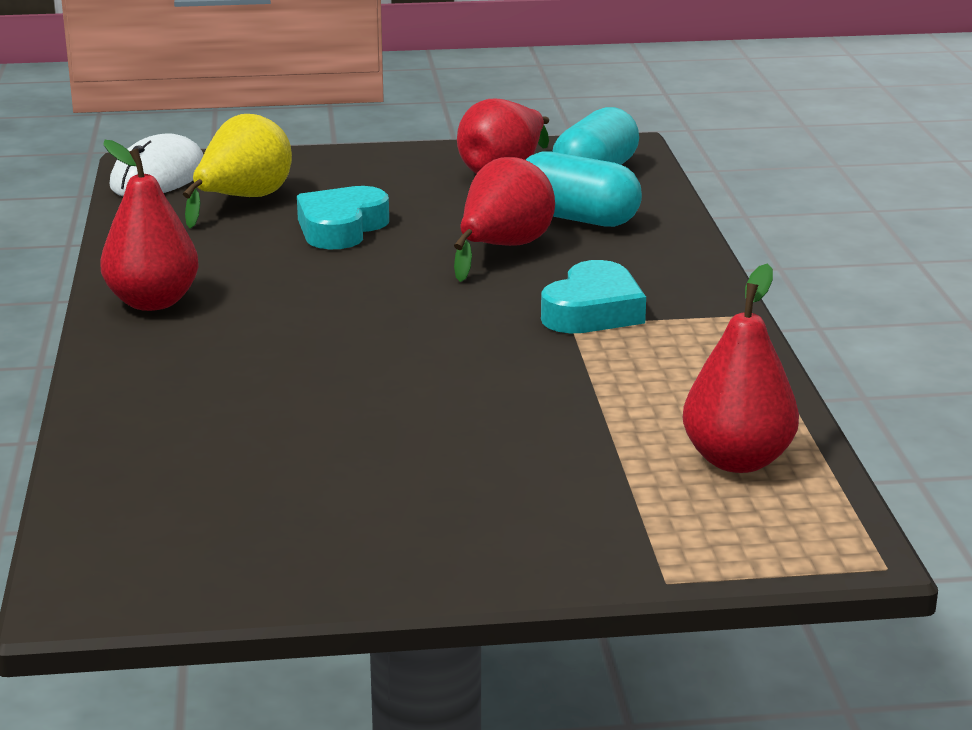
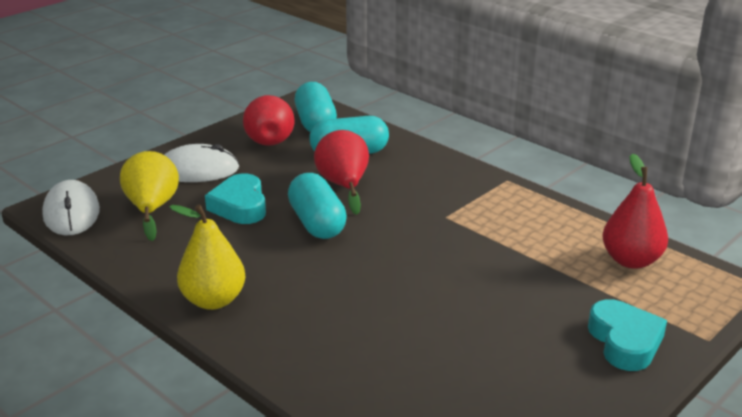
camera: 40 degrees left, 5 degrees up
red pear [100,140,199,311] -> yellow pear [169,204,246,310]
turquoise heart [541,260,646,333] -> turquoise heart moved to [588,299,667,371]
none -> white mouse [164,144,239,182]
none -> turquoise capsule [288,173,347,239]

